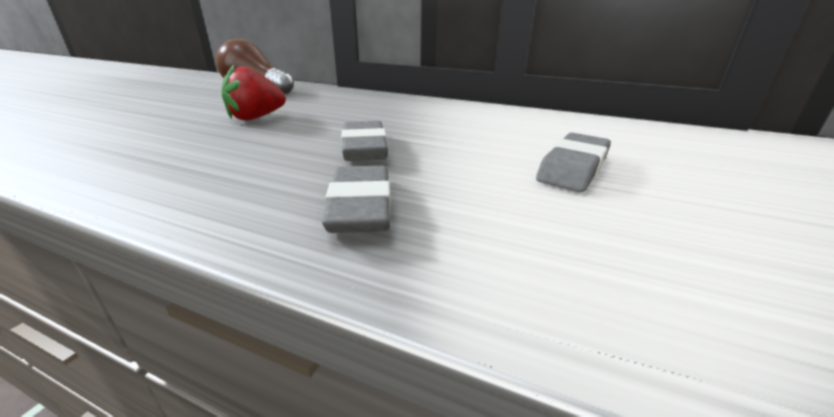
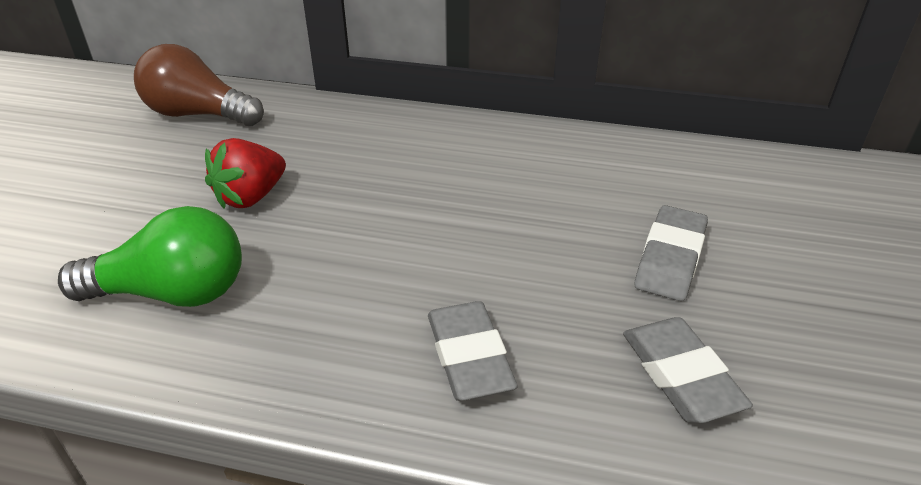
camera: 10 degrees left, 10 degrees up
grey eraser [341,121,388,161] -> grey eraser moved to [623,317,753,423]
none -> green light bulb [58,206,242,307]

